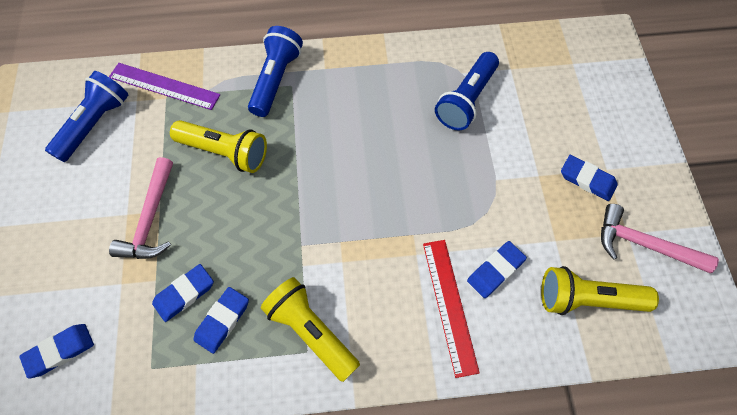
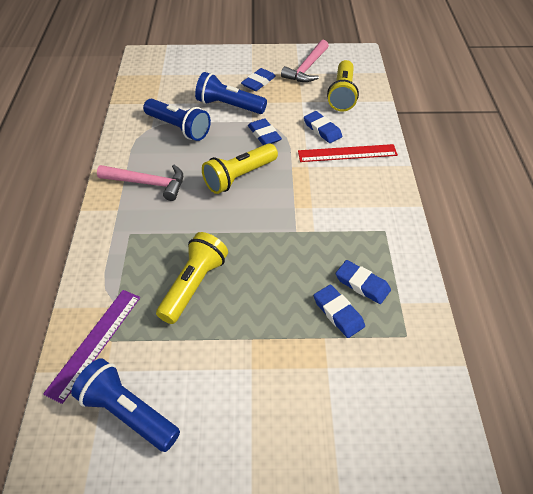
camera: 85 degrees left, 15 degrees down
blue eraser [19,324,94,379] -> blue eraser moved to [248,118,282,145]
pink hammer [109,157,173,259] -> pink hammer moved to [97,164,183,201]
blue flashlight [248,26,303,117] -> blue flashlight moved to [195,72,267,114]
yellow flashlight [261,277,360,382] -> yellow flashlight moved to [202,143,278,194]

